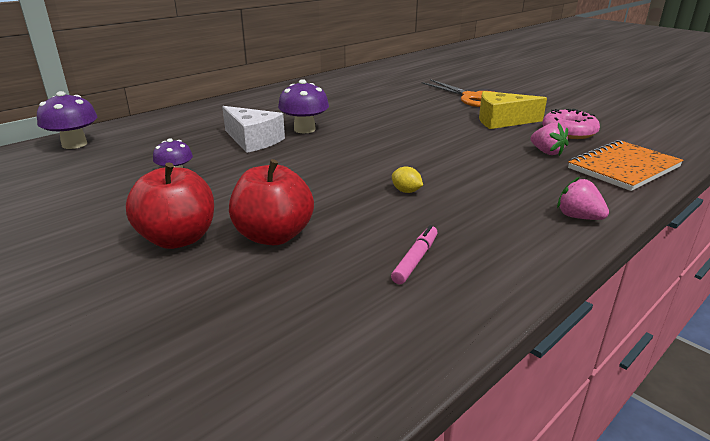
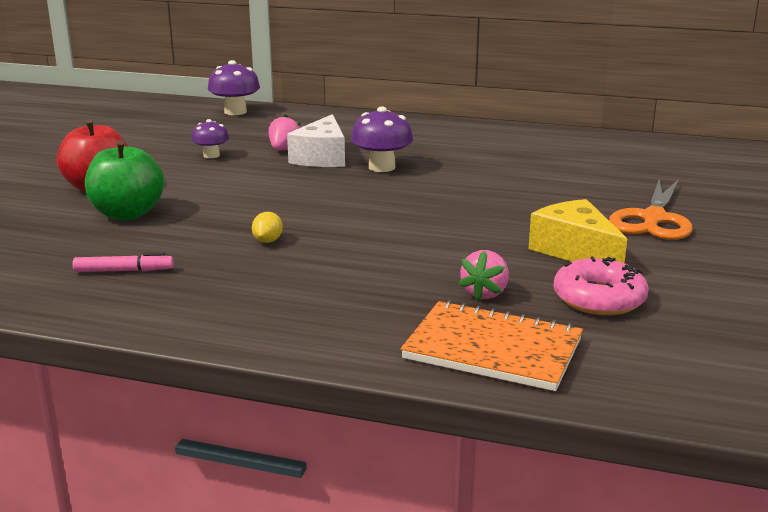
camera: 60 degrees right, 5 degrees down
red apple [229,159,314,245] -> green apple [85,140,165,220]
pink strawberry [557,177,609,220] -> pink strawberry moved to [269,114,301,150]

